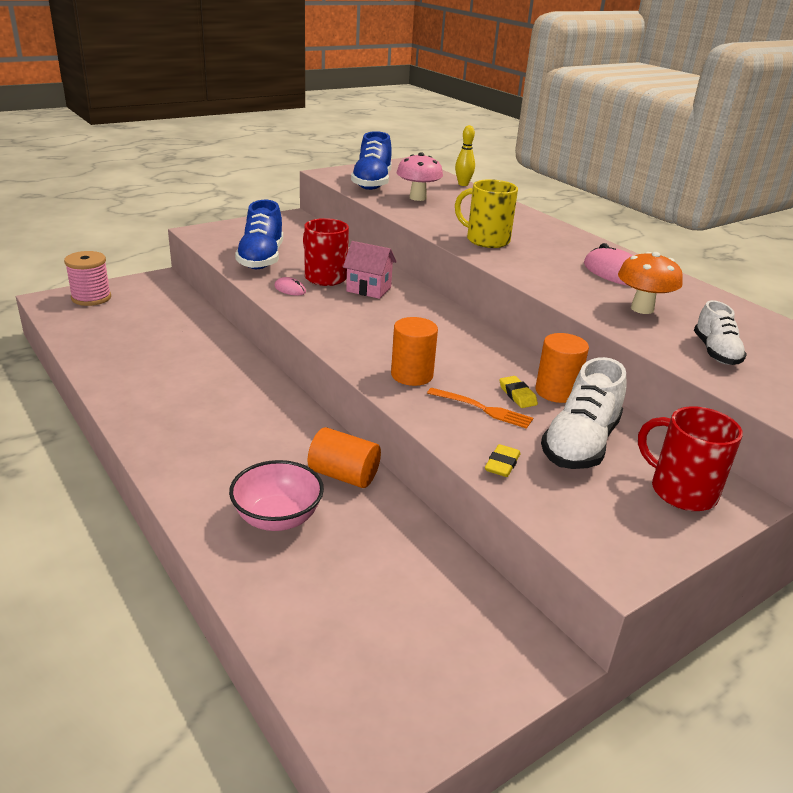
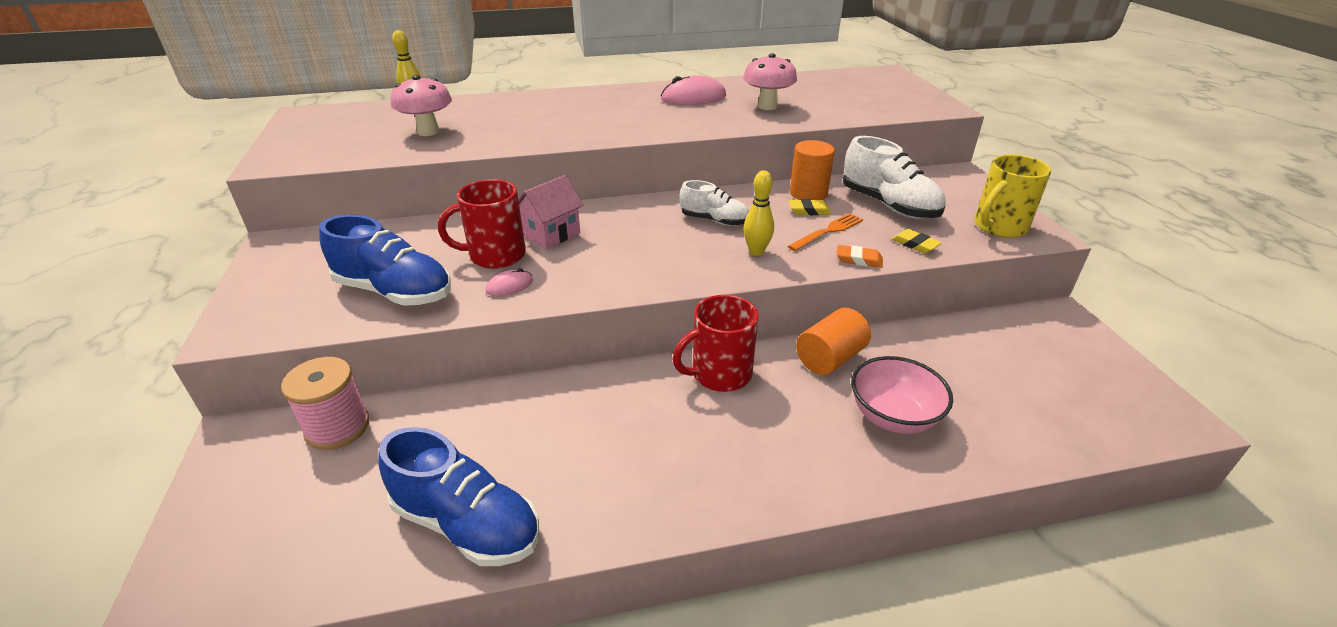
camera: 65 degrees left, 5 degrees up
pink spool [64,251,111,306] -> pink spool moved to [281,357,370,450]
blue shoe [351,131,392,190] -> blue shoe moved to [378,427,539,566]
orange cylinder [391,317,438,386] -> yellow bowling pin [743,170,774,256]
yellow mug [455,179,518,248] -> yellow mug moved to [974,154,1052,238]
orange mushroom [618,252,683,314] -> pink mushroom [743,53,797,110]
red mug [638,406,743,511] -> red mug moved to [673,295,758,392]
white shoe [694,300,747,365] -> white shoe moved to [679,180,749,226]
none -> orange eraser [837,245,883,268]

